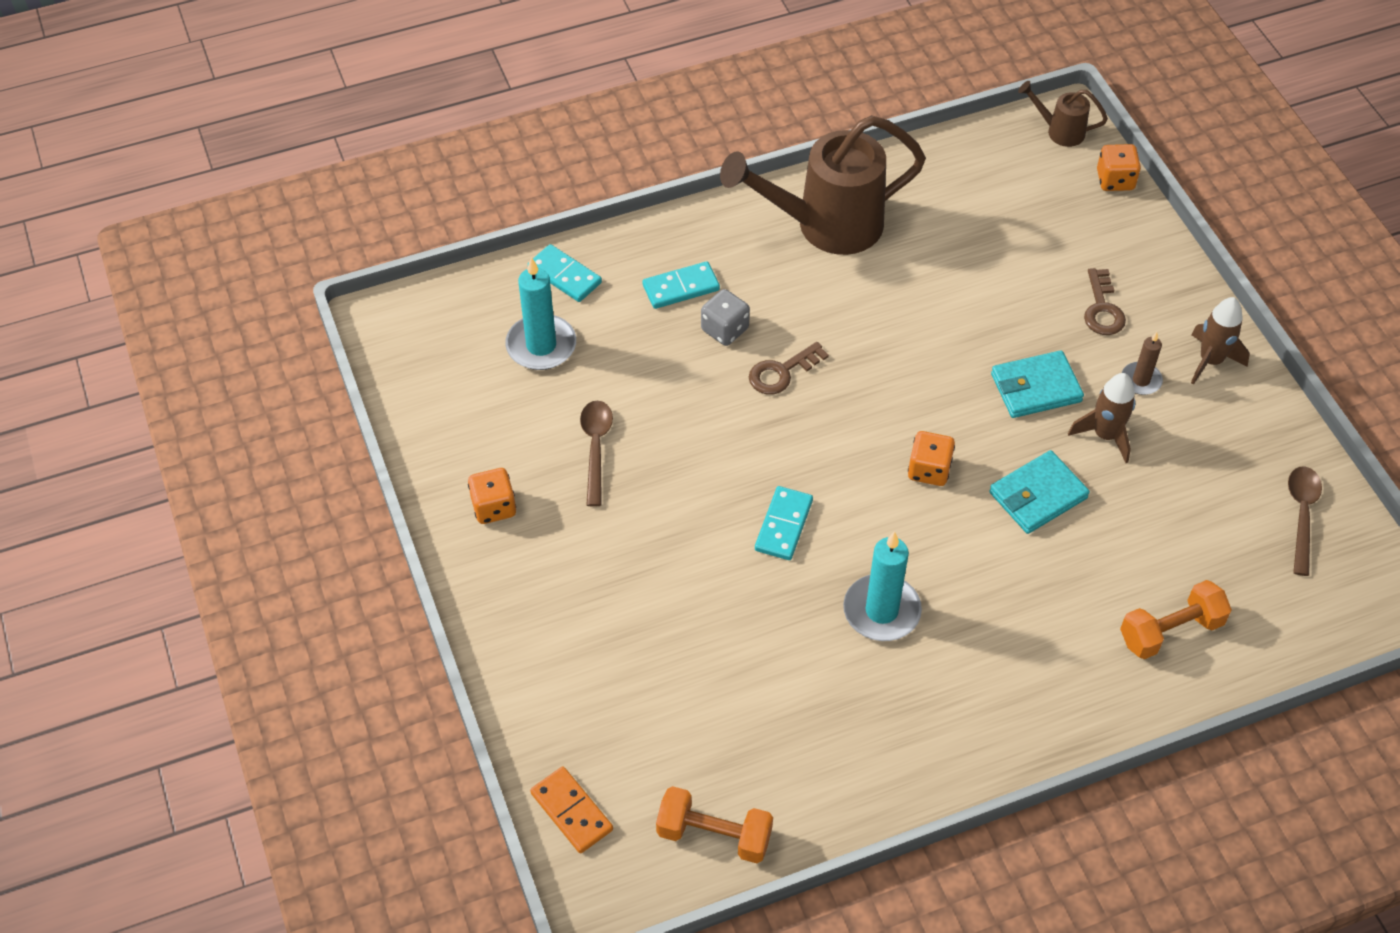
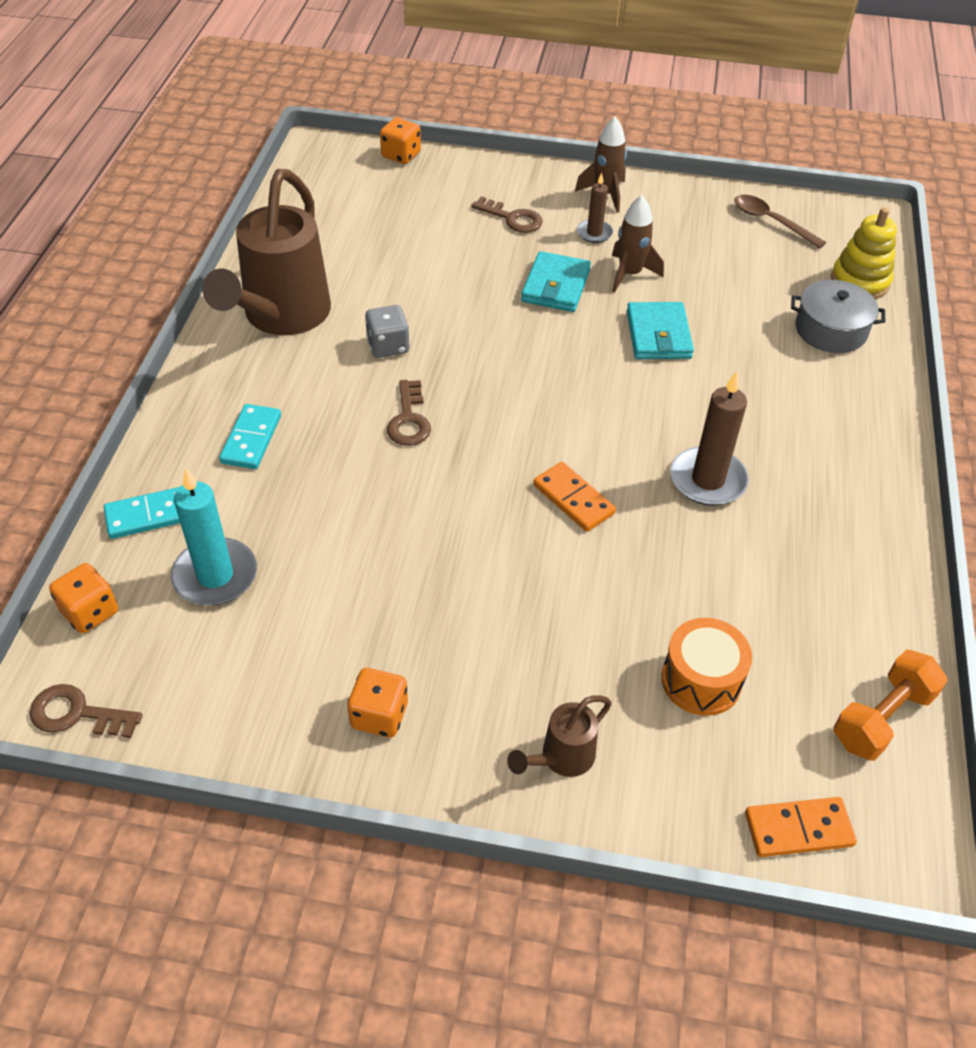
camera: 60 degrees left, 5 degrees down
brown spoon [580,401,613,506] -> none
grey dice [701,289,750,346] -> grey dice moved to [365,305,410,358]
turquoise domino [755,486,813,560] -> orange domino [533,462,616,532]
turquoise candle [843,531,922,641] -> brown candle [670,371,749,506]
orange dice [908,431,955,486] -> orange dice moved to [49,563,118,633]
brown watering can [1018,81,1108,147] -> brown watering can moved to [507,695,612,777]
orange dumbbell [1120,580,1232,659] -> grey pot [791,280,885,353]
none -> brown key [29,684,142,738]
none -> orange drum [661,618,752,716]
none -> yellow stacking toy [831,208,897,299]

